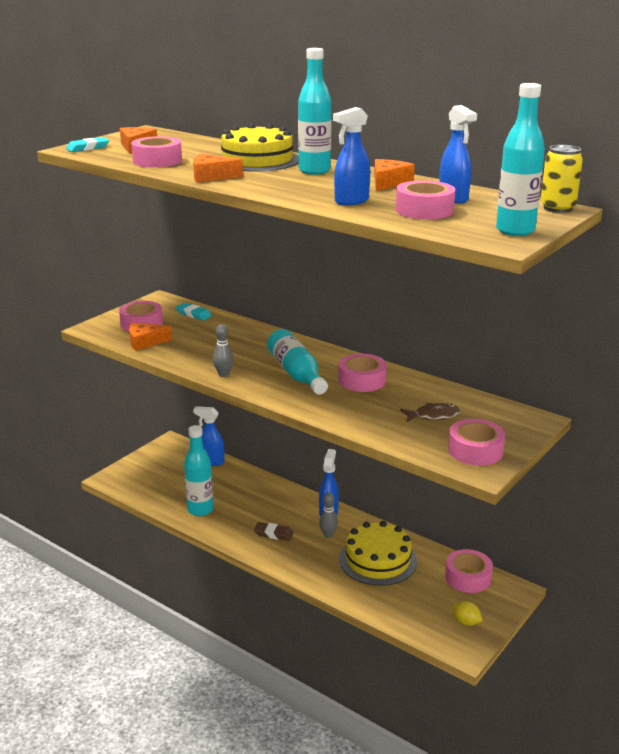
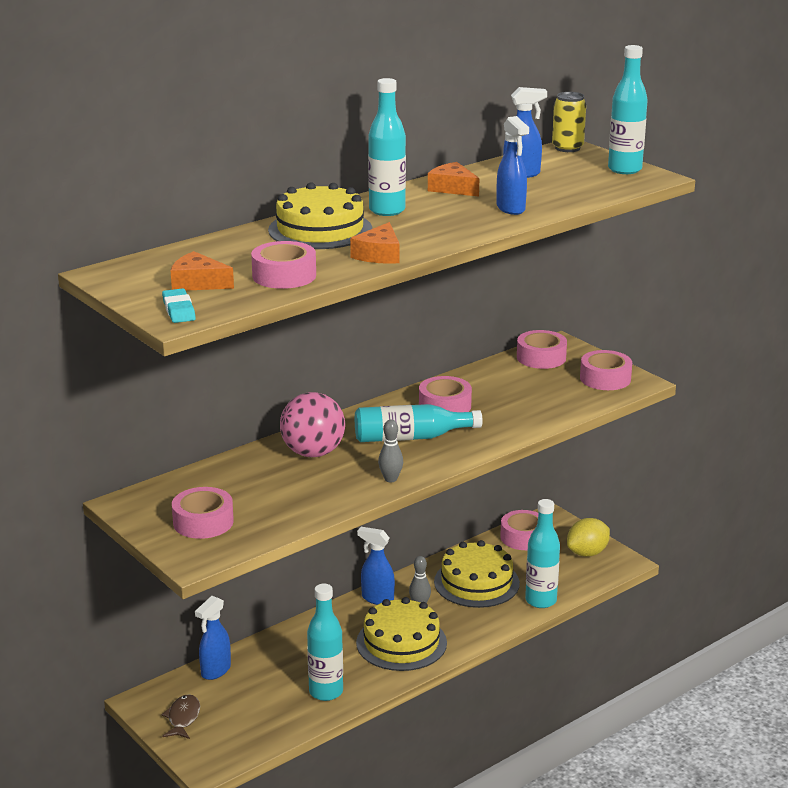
camera: 75 degrees left, 0 degrees up
orange cheese [129,322,172,351] -> none
turquoise eraser [176,303,212,321] -> none
brown eraser [254,522,294,541] -> yellow cake [356,597,447,671]
pink tape [396,180,455,219] -> pink tape moved to [517,330,567,369]
brown fish [400,403,461,422] -> brown fish moved to [161,694,200,739]
yellow lemon [452,601,483,626] -> yellow lemon [567,518,610,557], size x1.65
none -> pink ball [280,392,345,457]
none -> turquoise bottle [525,499,560,608]

